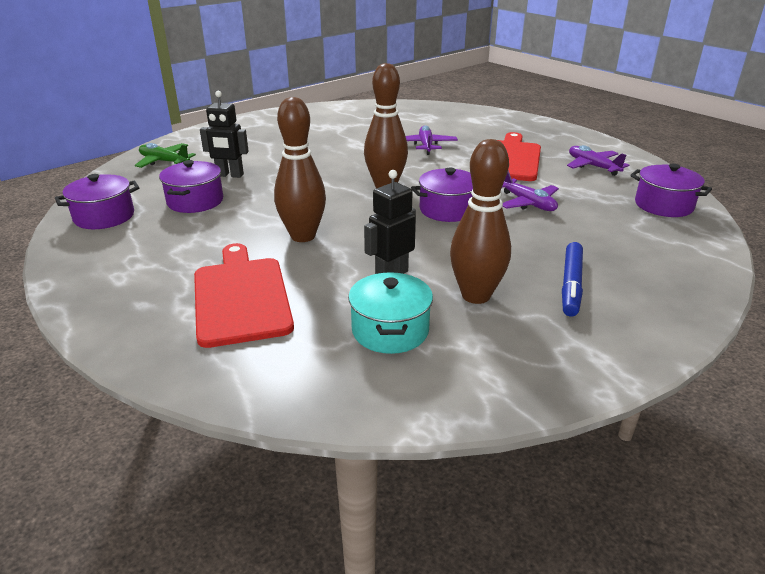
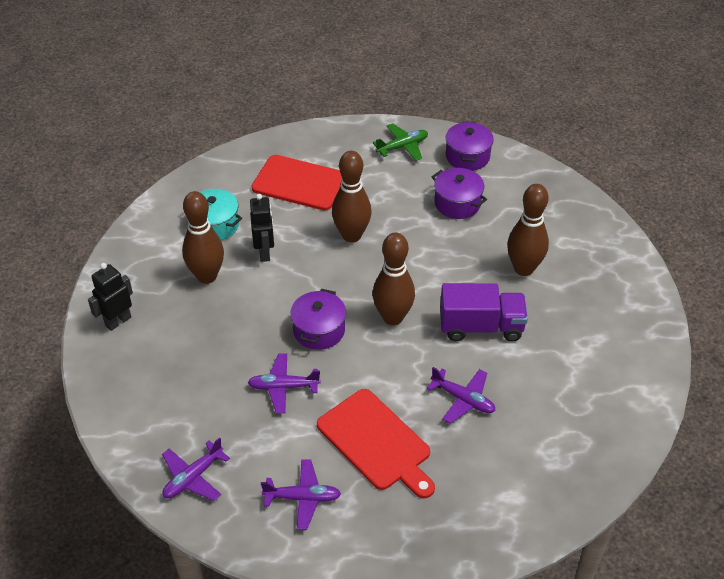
camera: 125 degrees right, 15 degrees up
green plane [135,143,196,168] -> green plane moved to [373,123,428,161]
black robot [200,91,249,178] -> black robot moved to [88,263,133,331]
blue marker [562,242,583,316] -> none
purple pot [630,164,712,217] -> purple plane [162,437,230,501]
none -> purple truck [440,283,528,341]
none -> brown bowling pin [507,184,549,276]

